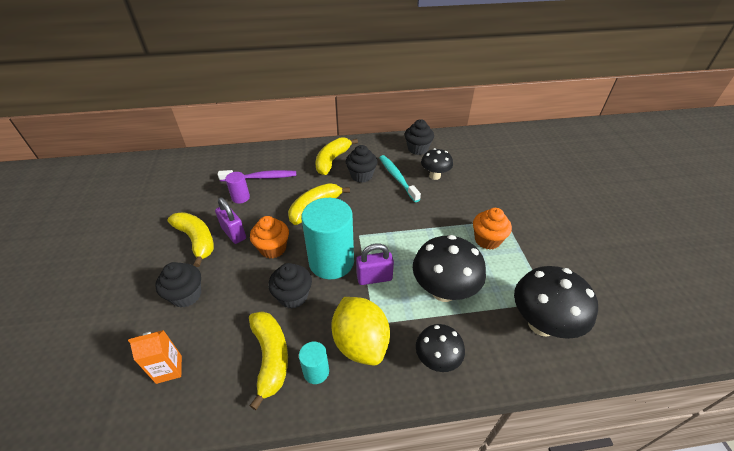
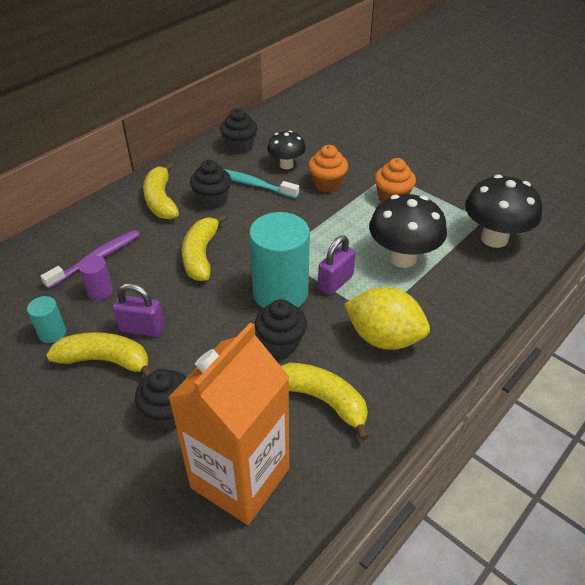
camera: 40 degrees left, 0 degrees up
orange carton [128,330,182,384] -> orange carton [168,323,289,525], size x2.38
orange cupcake [250,216,289,258] -> orange cupcake moved to [308,145,348,193]
turquoise cylinder [299,342,329,384] -> turquoise cylinder moved to [27,296,66,343]
black mushroom [416,324,465,372] -> none

